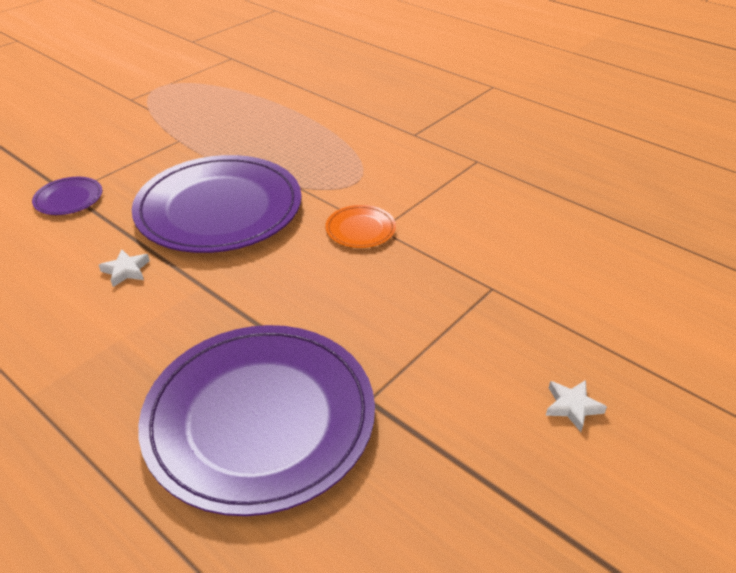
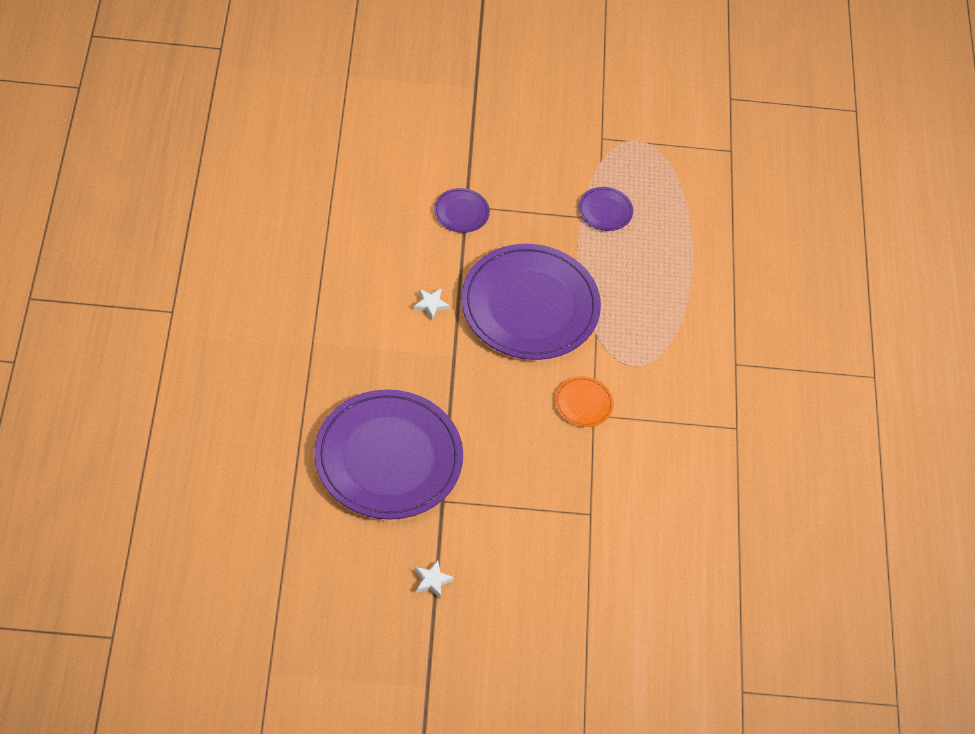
camera: 45 degrees right, 15 degrees up
white star [546,380,607,432] -> white star moved to [415,560,454,598]
none -> purple plate [578,187,633,231]

